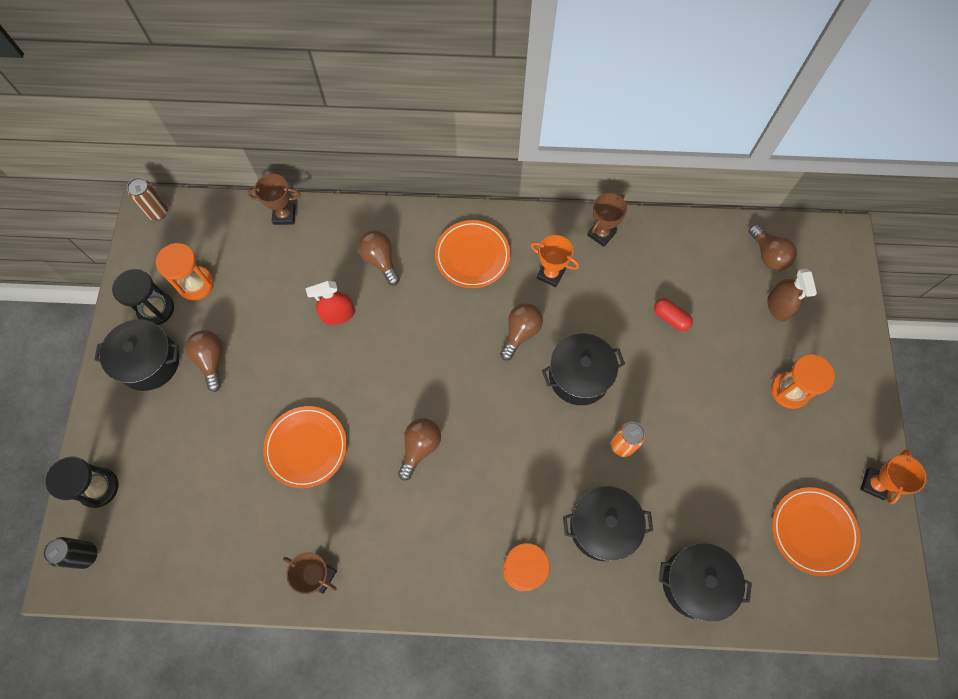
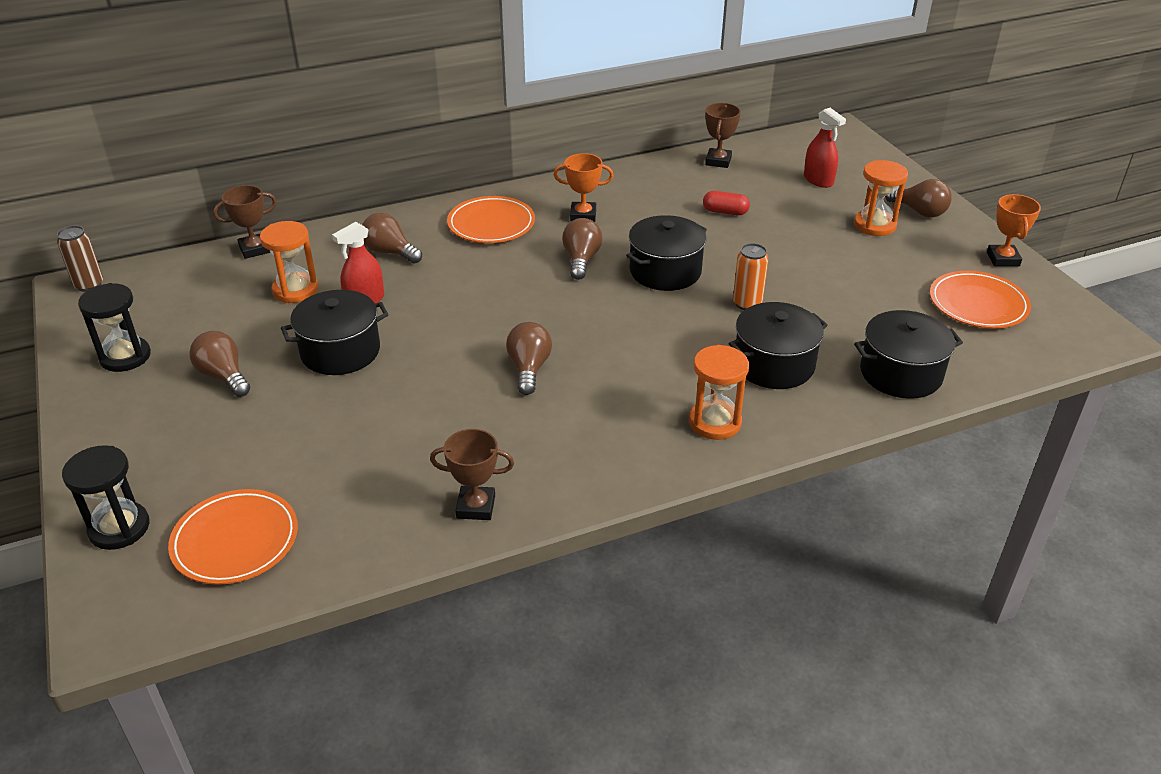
camera: 25 degrees left, 30 degrees down
black can [43,537,97,569] -> none
black pot [94,319,179,391] -> black pot moved to [281,290,388,375]
orange hourglass [156,243,214,300] -> orange hourglass moved to [260,221,318,303]
orange plate [263,406,347,488] -> orange plate moved to [168,489,298,585]
brown trophy [587,193,627,247] -> brown trophy moved to [705,103,741,168]
brown light bulb [749,224,797,271] -> brown light bulb moved to [885,179,952,218]
brown spray bottle [767,268,817,322] -> red spray bottle [804,108,846,188]

